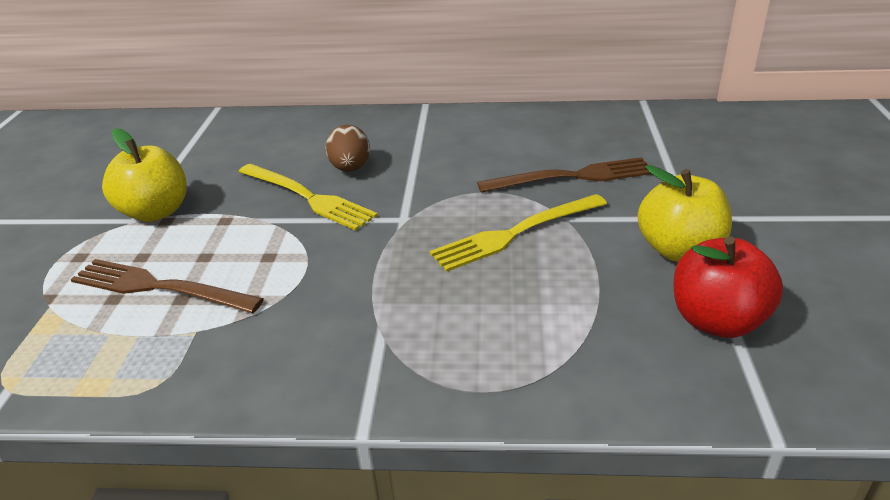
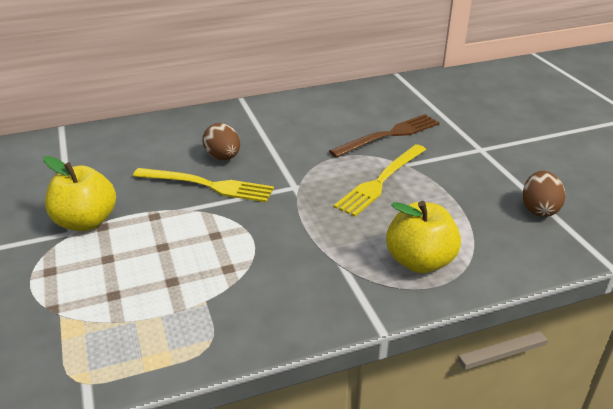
camera: 25 degrees left, 0 degrees up
brown fork [70,259,264,313] -> none
yellow apple [638,165,732,262] -> yellow apple moved to [386,201,461,273]
red apple [674,237,783,338] -> brown egg [522,171,565,217]

